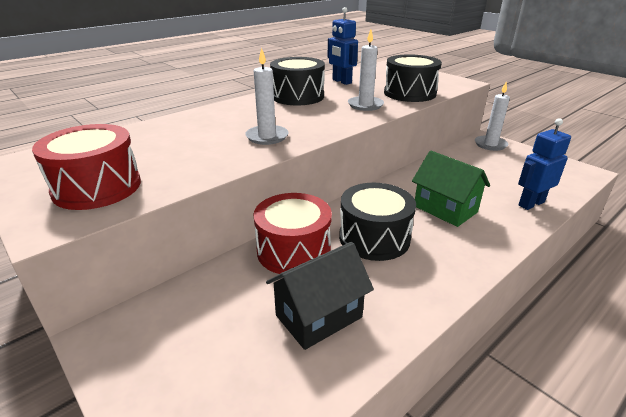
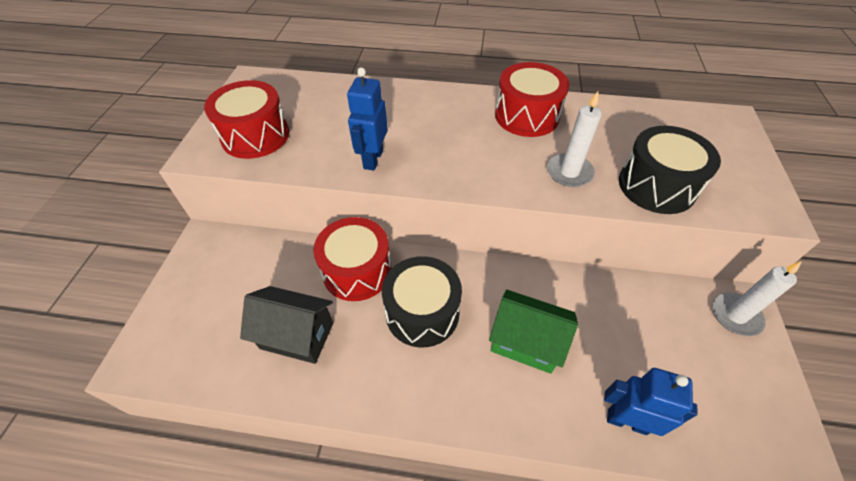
camera: 50 degrees right, 20 degrees up
white candle [245,48,289,145] -> none
black drum [270,57,325,105] -> red drum [495,62,569,137]
blue robot [328,7,358,85] -> blue robot moved to [347,67,388,171]
green house [412,151,490,227] -> green house turned 75 degrees counterclockwise [489,290,578,374]

